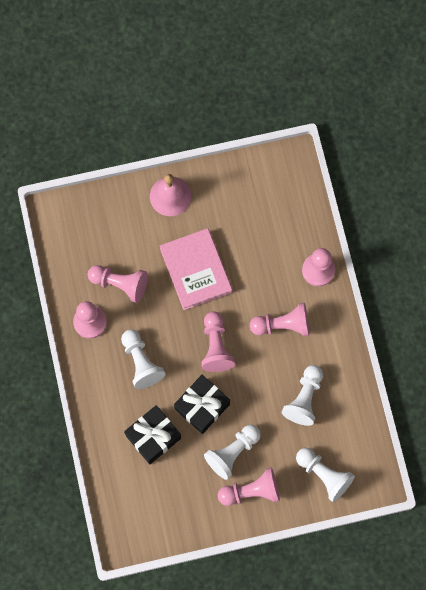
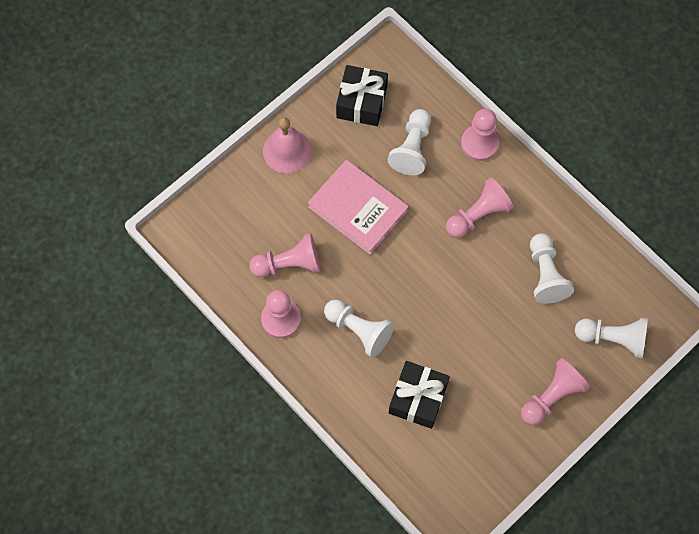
camera: 30 degrees left, 5 degrees down
black gift [174,375,230,434] -> black gift moved to [336,65,388,126]
pink pawn [201,311,235,372] -> none
white pawn [204,425,261,480] -> white pawn moved to [388,109,431,175]

